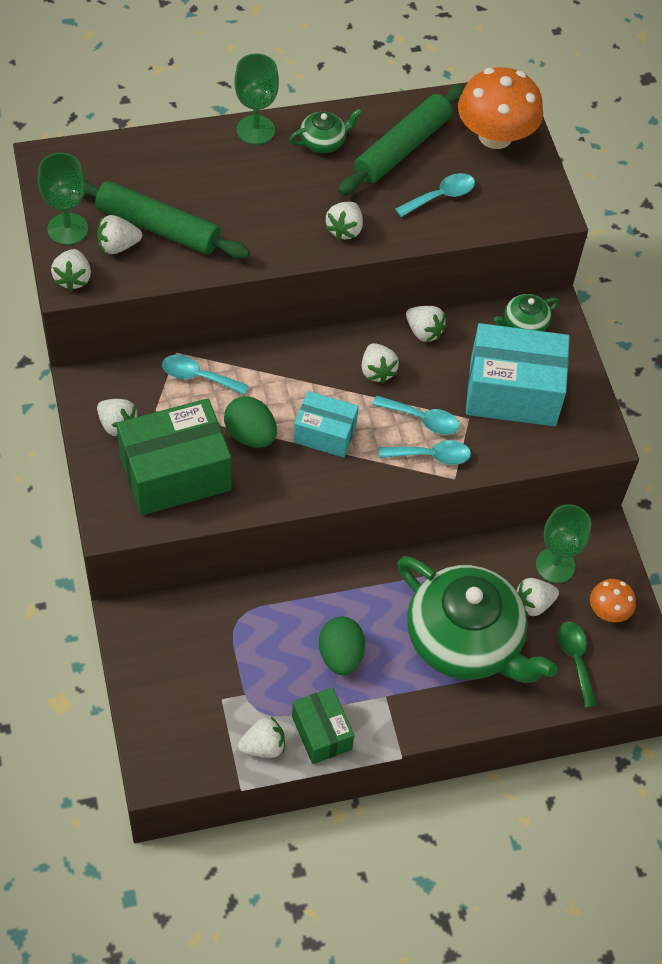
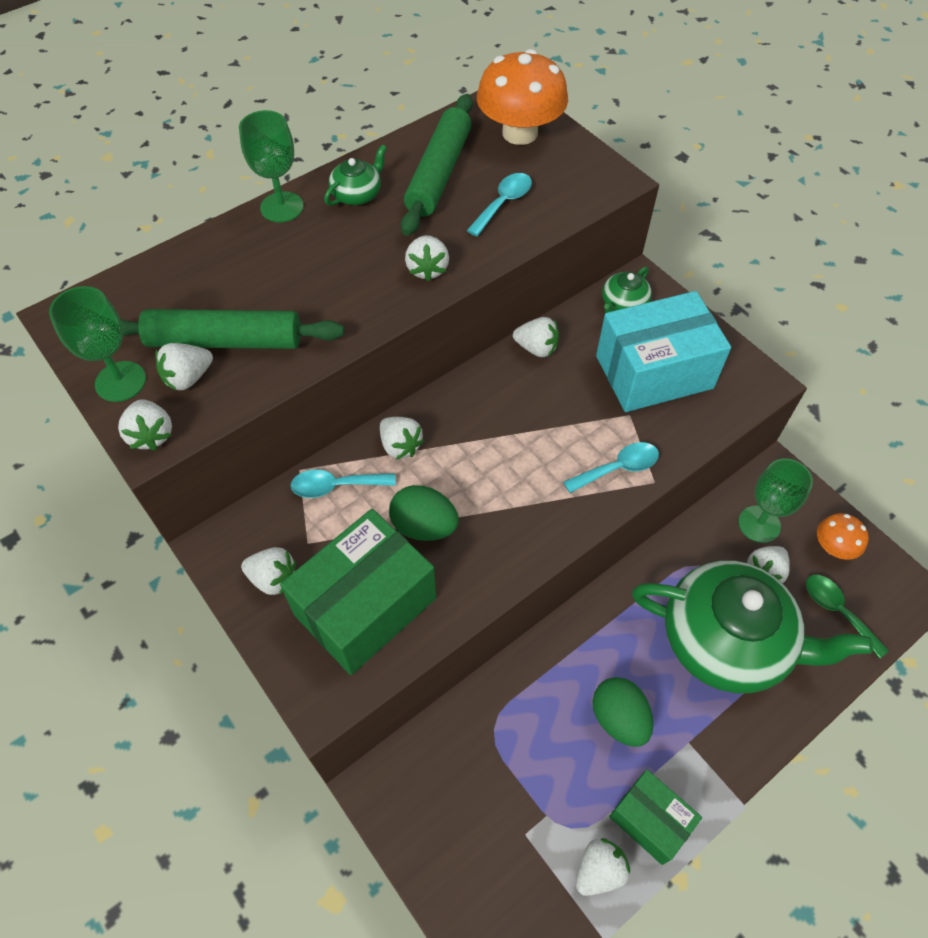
camera: 20 degrees left, 0 degrees up
turquoise box [294,391,359,457] -> none
white strawberry [362,343,399,384] -> white strawberry moved to [380,417,424,460]
turquoise spoon [372,396,460,435] -> none

